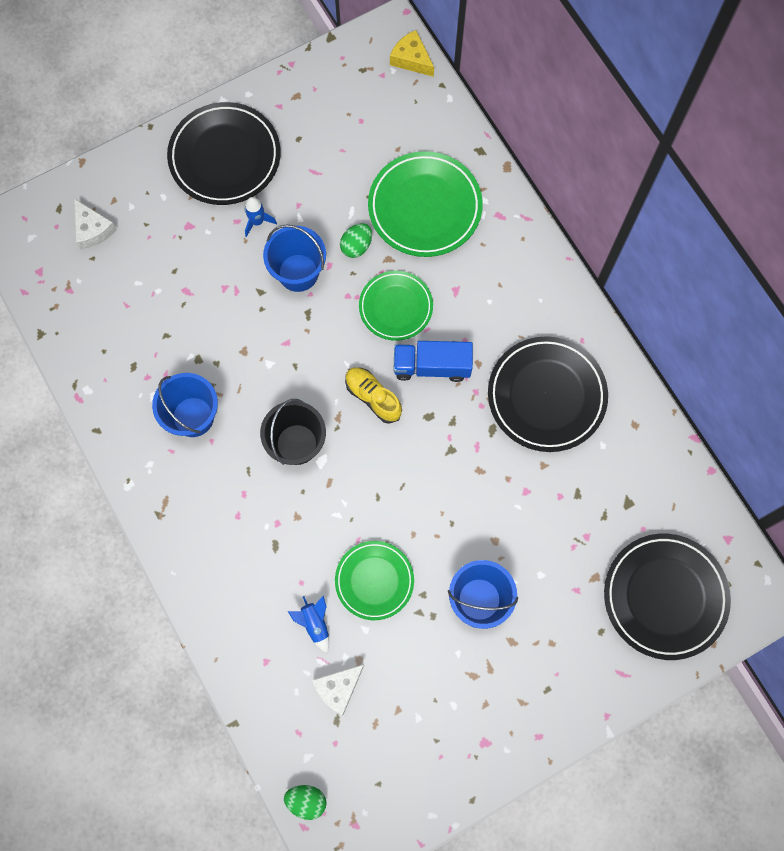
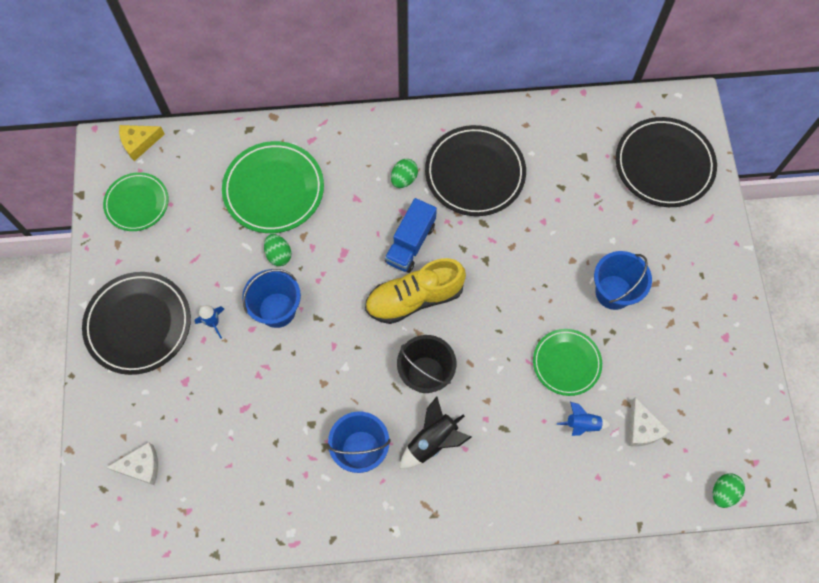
camera: 65 degrees left, 5 degrees down
yellow shoe [345,367,402,424] -> yellow shoe [365,258,466,324], size x1.61
green plate [359,271,433,341] -> green plate moved to [103,172,169,231]
none -> green egg [391,159,418,188]
none -> black rocket [400,397,472,468]

